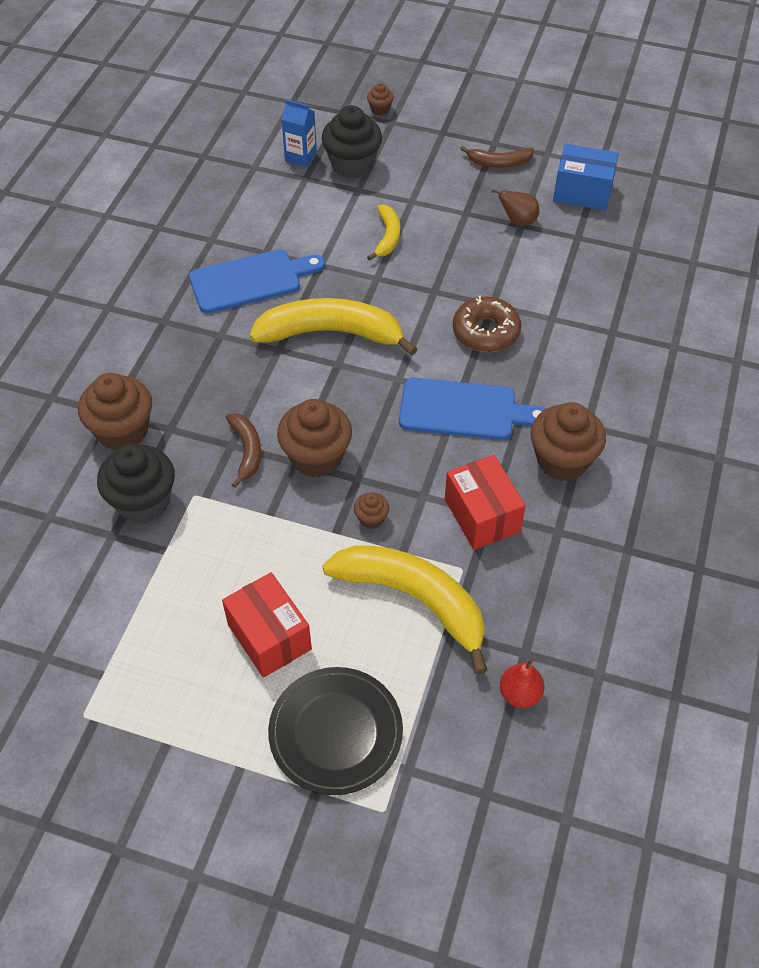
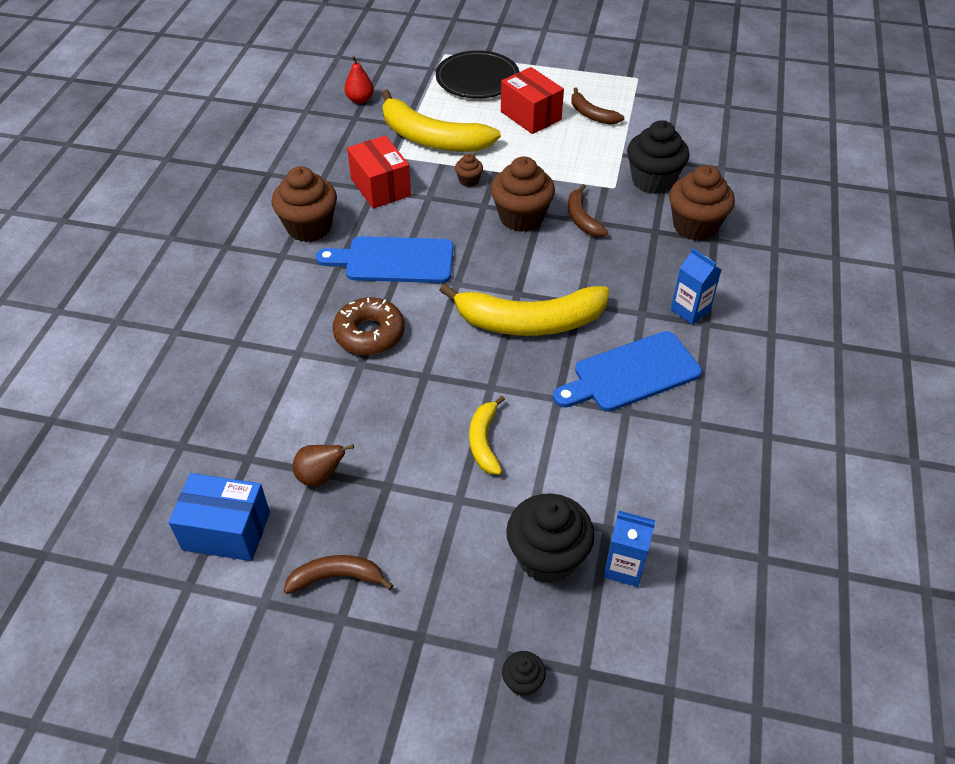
camera: 175 degrees right, 5 degrees down
brown cupcake [367,83,394,116] -> black cupcake [502,651,546,696]
none -> brown banana [571,87,624,125]
none -> blue carton [671,248,721,325]

